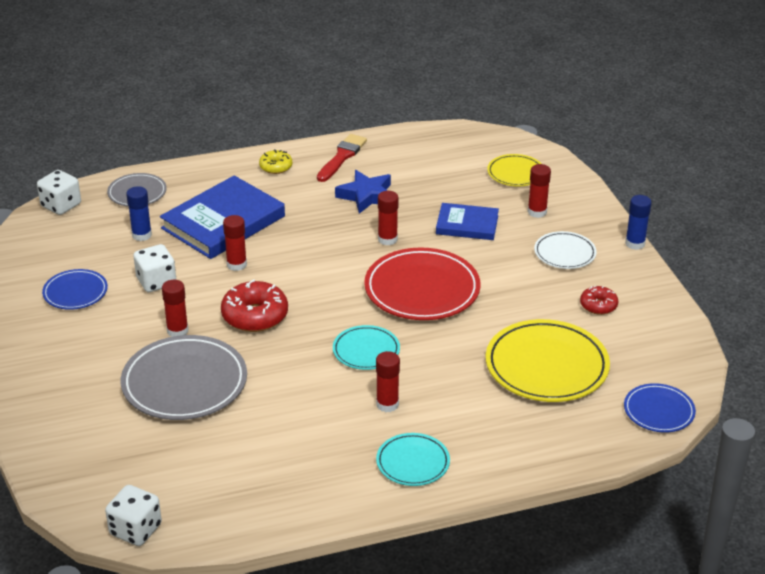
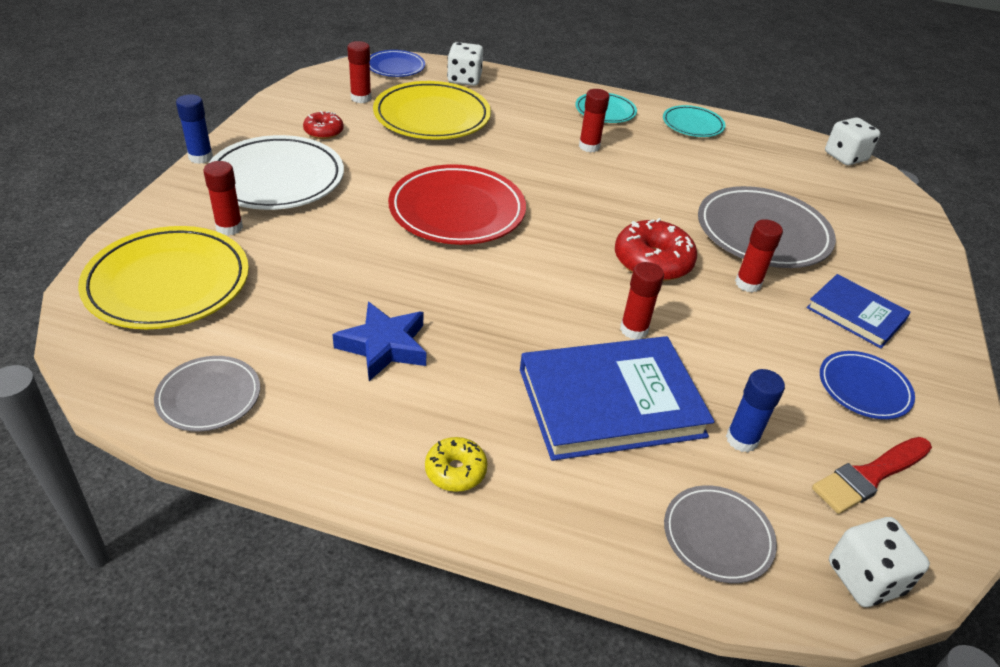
camera: 150 degrees left, 5 degrees up
white dice [133,244,176,292] -> white dice moved to [447,42,483,86]
red brush [317,134,367,182] -> red brush moved to [812,437,932,514]
turquoise plate [333,325,400,370] -> turquoise plate moved to [663,105,725,137]
red glue stick [378,191,399,245] -> red glue stick moved to [347,41,371,103]
blue book [436,203,499,240] -> blue book moved to [807,274,911,349]
yellow plate [487,154,542,186] -> yellow plate [78,226,249,329], size x1.81
white plate [534,231,597,269] -> white plate [209,135,344,210], size x1.81
none -> grey plate [154,356,260,432]

